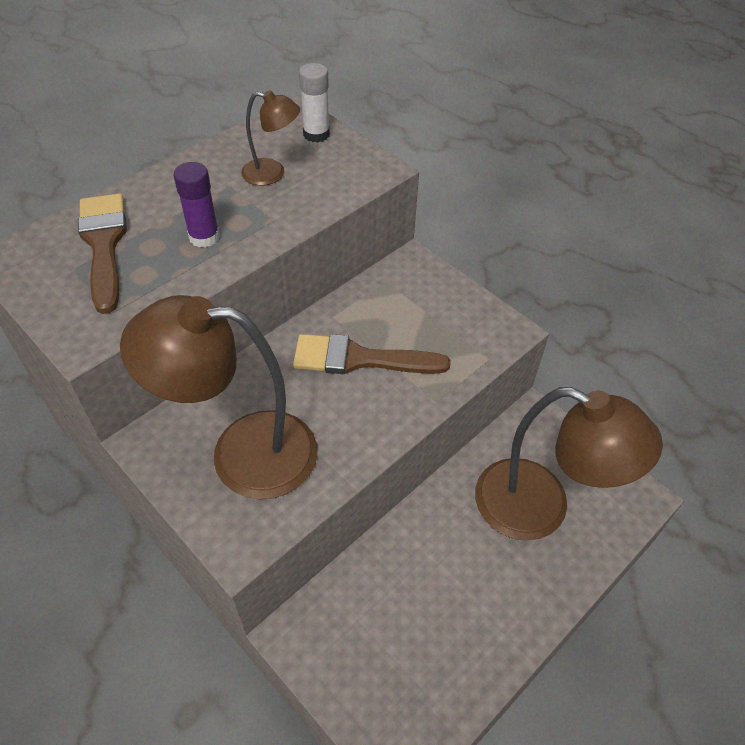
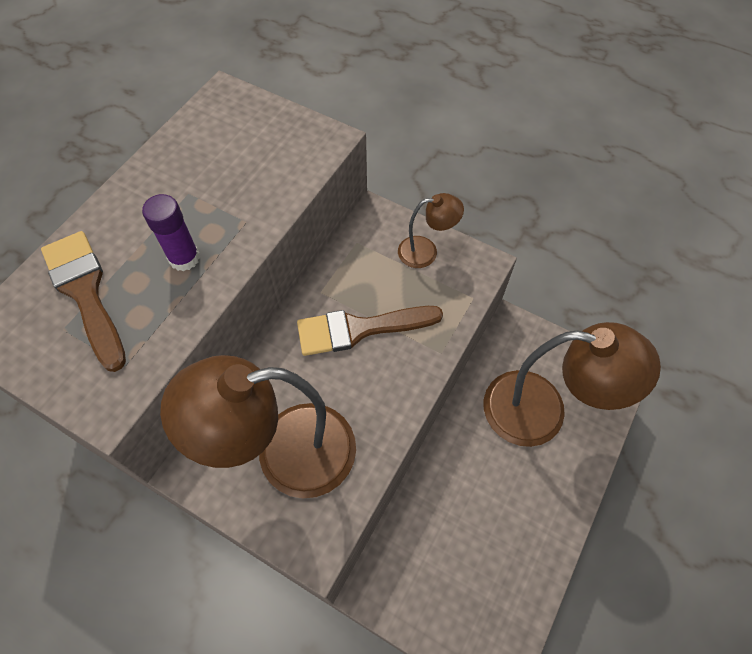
camera: 15 degrees left, 10 degrees up
brown lamp [241,90,300,186] -> brown lamp moved to [398,193,464,268]
white glue stick [299,63,330,143] -> none

